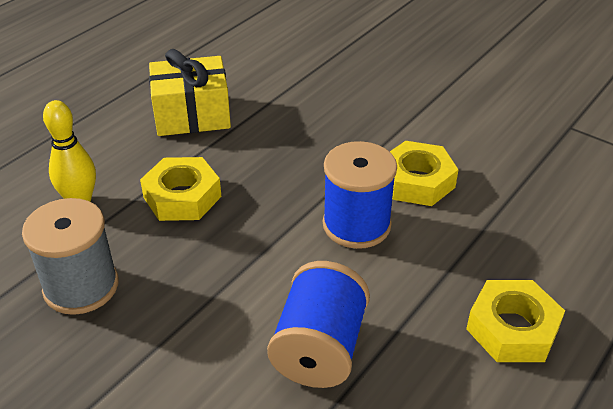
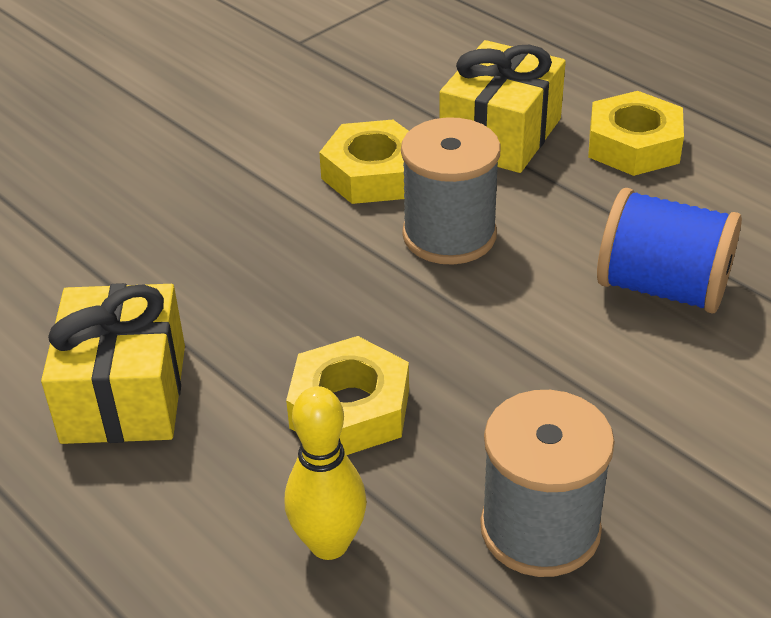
camera: 80 degrees left, 0 degrees up
blue spool [323,141,397,249] -> grey spool [401,117,501,265]
none -> yellow gift [439,40,566,173]

